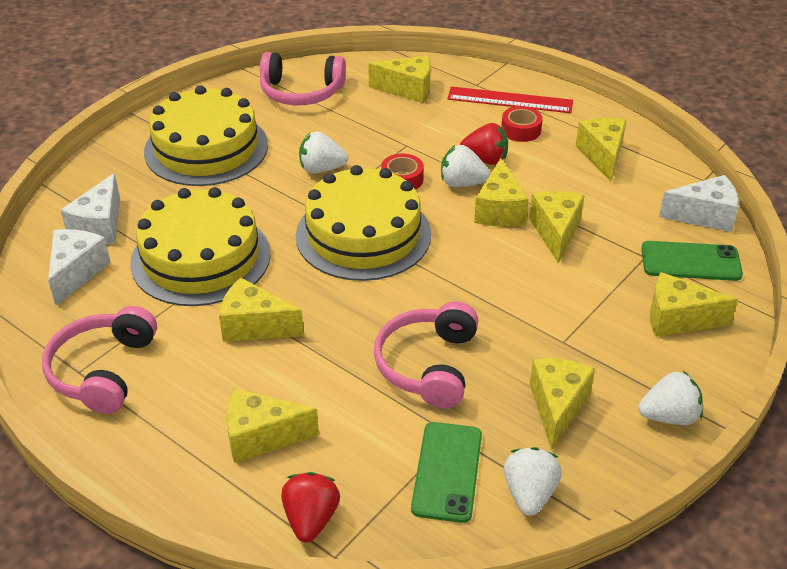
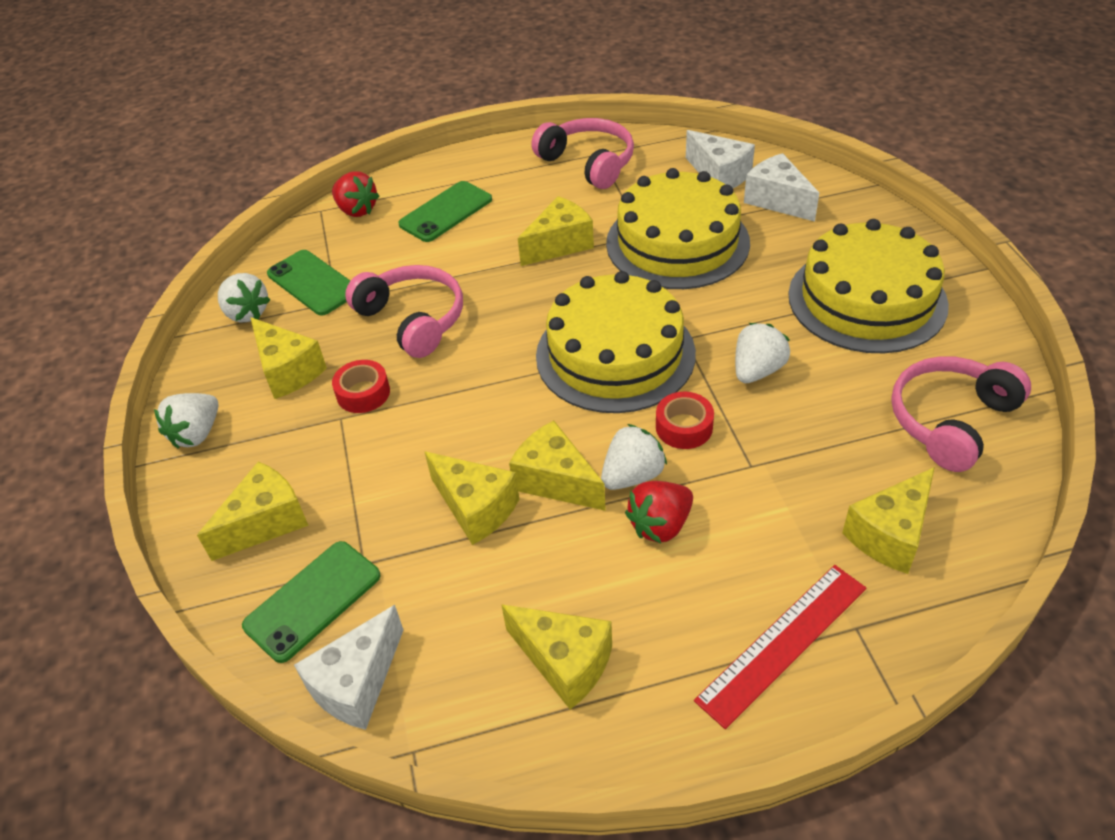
camera: 130 degrees right, 5 degrees up
yellow cheese [226,388,319,463] -> green phone [398,181,492,242]
red tape [501,106,543,142] -> red tape moved to [332,360,390,413]

